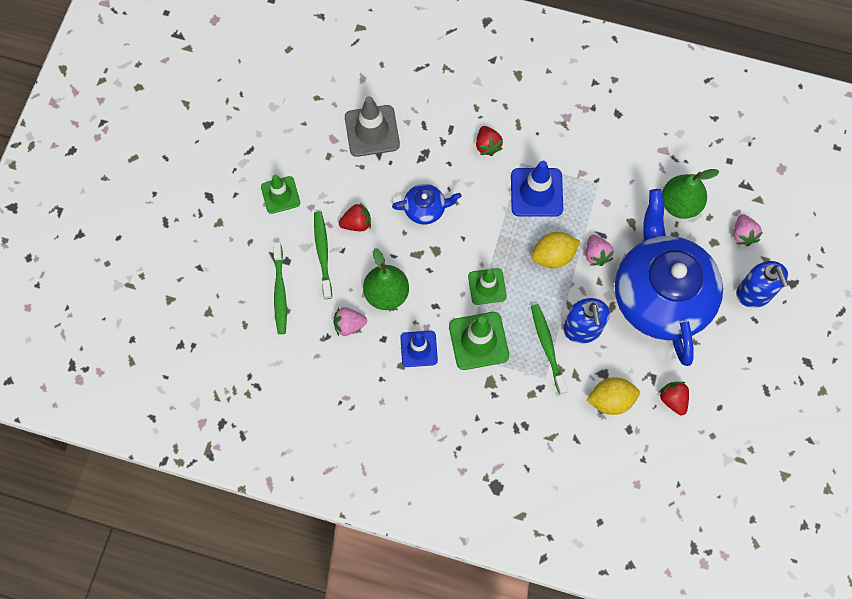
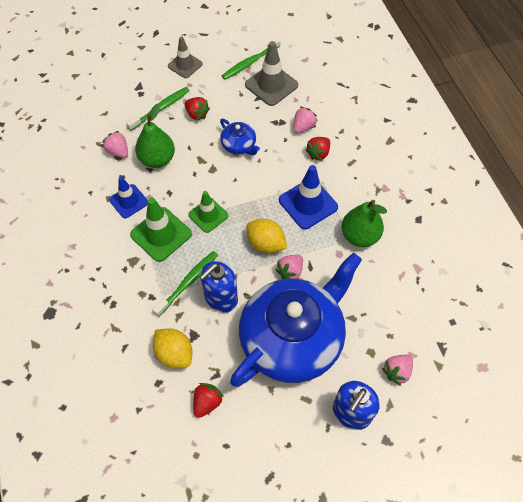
camera: 55 degrees right, 10 degrees down
green traffic cone [261,174,300,214] -> grey traffic cone [168,36,203,78]
green toothbrush [273,242,287,334] -> green toothbrush moved to [222,38,280,80]
green pear [662,169,720,219] -> green pear moved to [342,200,387,247]
none -> pink strawberry [293,107,318,133]

